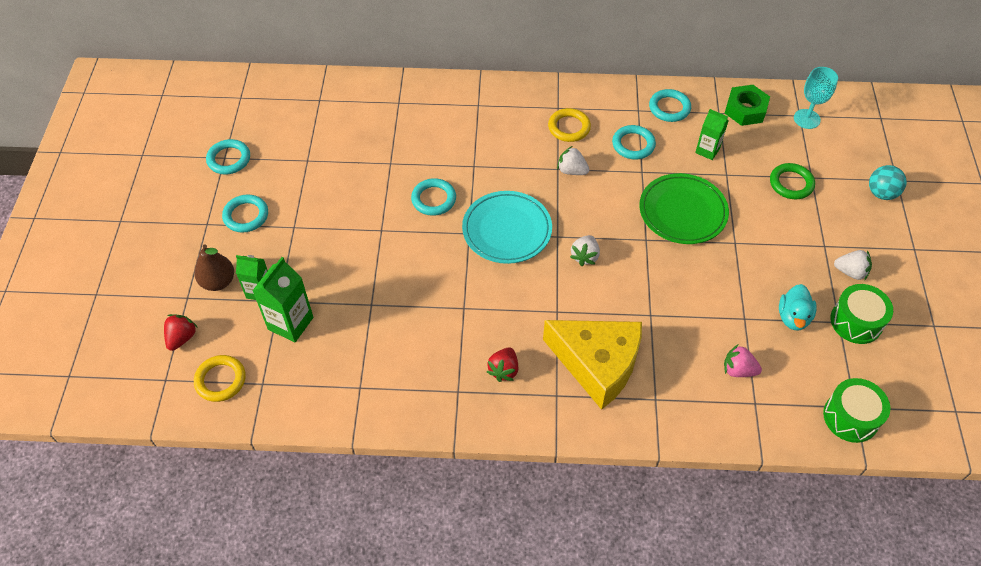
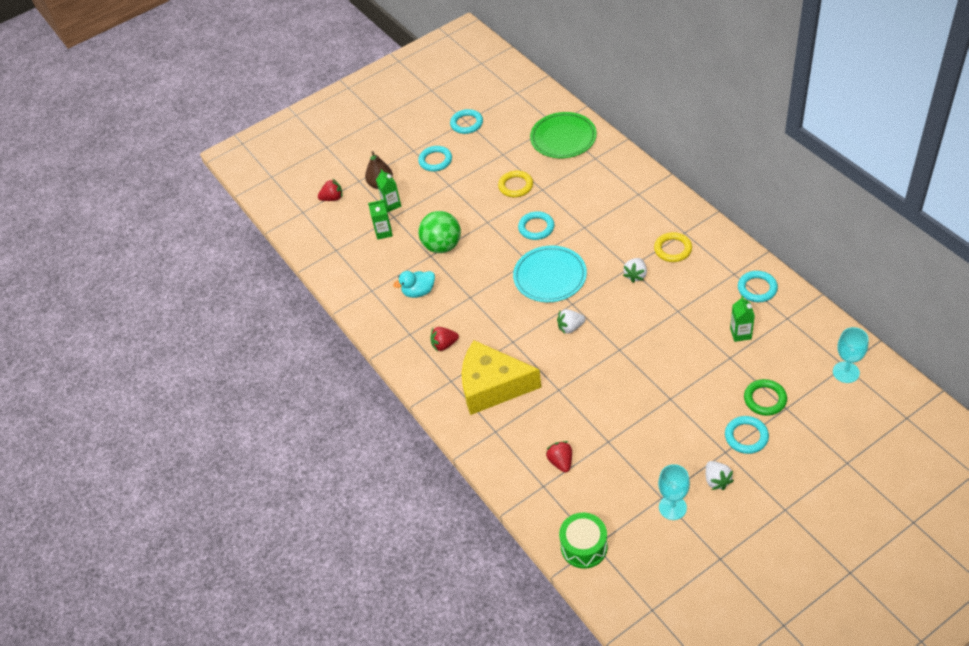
camera: 60 degrees right, 5 degrees down
yellow ring [194,355,246,402] -> yellow ring moved to [498,170,533,197]
green carton [252,257,313,342] -> green carton [368,200,393,240], size x0.64
yellow cheese [543,320,642,410] -> yellow cheese turned 105 degrees clockwise [462,340,541,415]
white strawberry [557,146,589,175] -> white strawberry turned 150 degrees counterclockwise [623,258,647,283]
turquoise ring [612,125,656,159] -> turquoise ring moved to [725,416,769,454]
green plate [639,173,729,244] -> green plate moved to [530,112,597,158]
pink strawberry [724,345,762,377] -> red strawberry [546,441,572,473]
green nut [725,85,770,126] -> none
turquoise duck [779,284,817,330] -> turquoise duck moved to [393,271,435,298]
green drum [830,284,893,344] -> turquoise goblet [658,464,690,520]
turquoise ball [869,165,907,200] -> none
none -> green ball [418,211,461,253]

